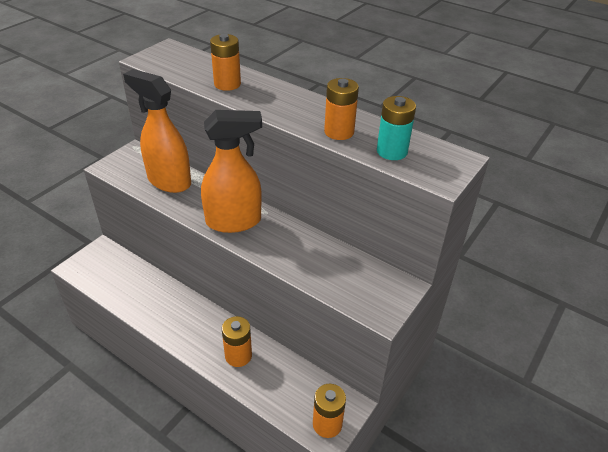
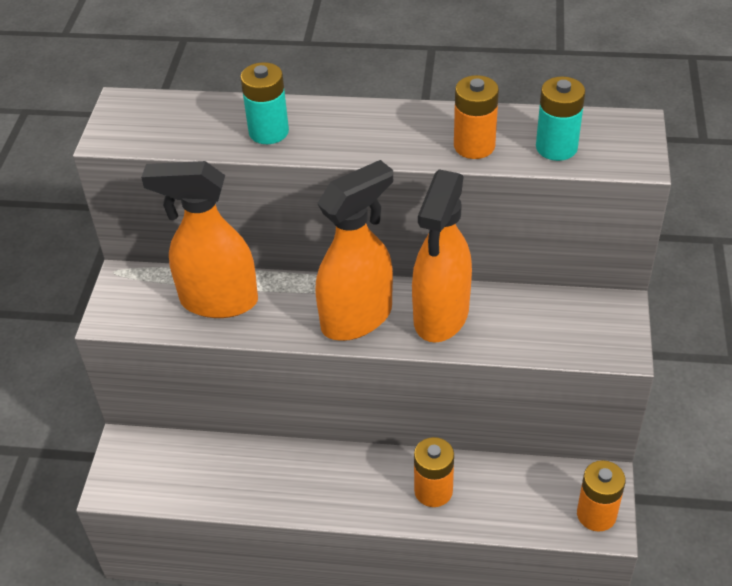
camera: 25 degrees left, 5 degrees up
orange battery [210,34,241,91] -> turquoise battery [240,62,289,144]
none -> orange spray bottle [412,169,472,343]

